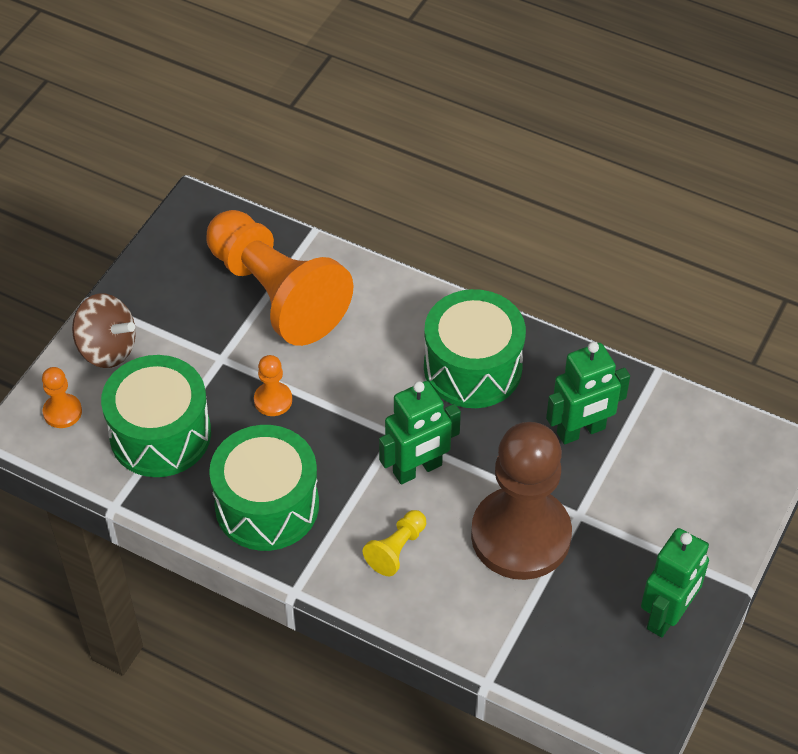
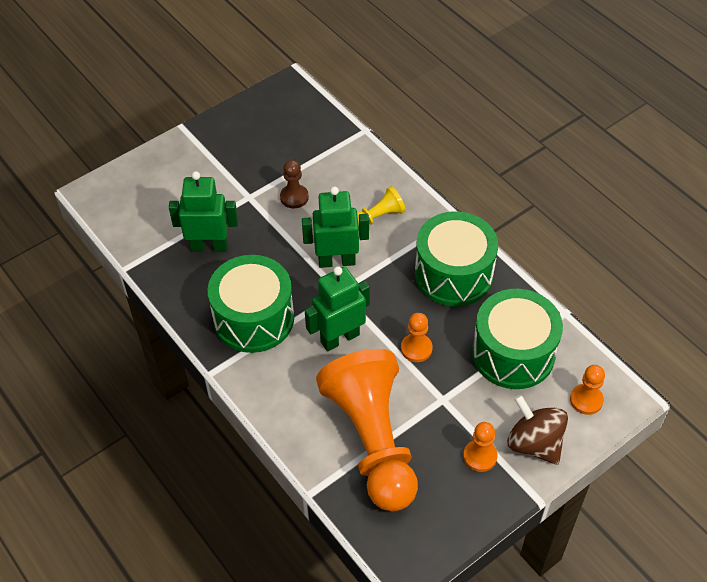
camera: 155 degrees left, 0 degrees up
brown pawn [471,422,572,580] -> brown pawn [280,160,309,208], size x0.40
green robot [641,528,709,637] -> green robot moved to [305,266,370,351]
none -> orange pawn [463,422,498,472]

